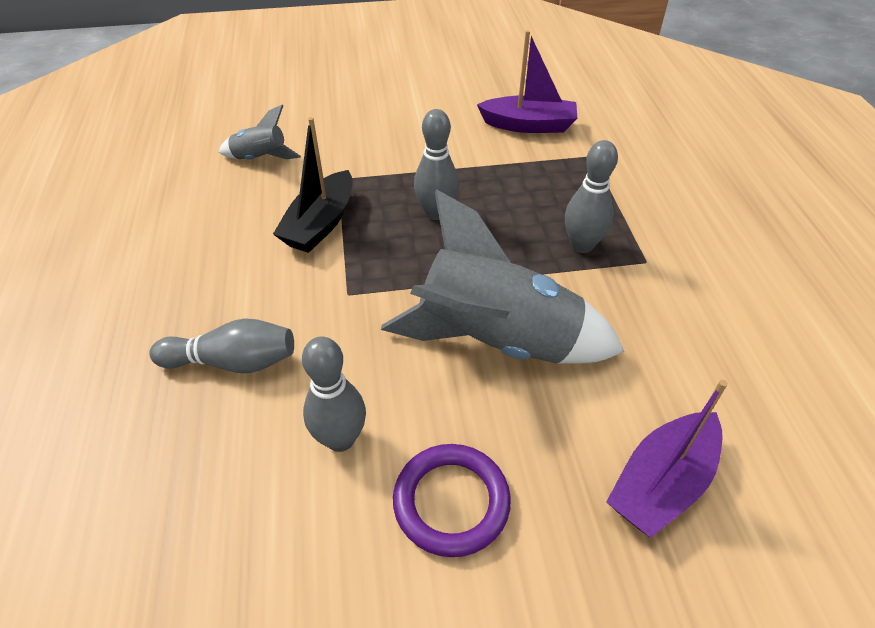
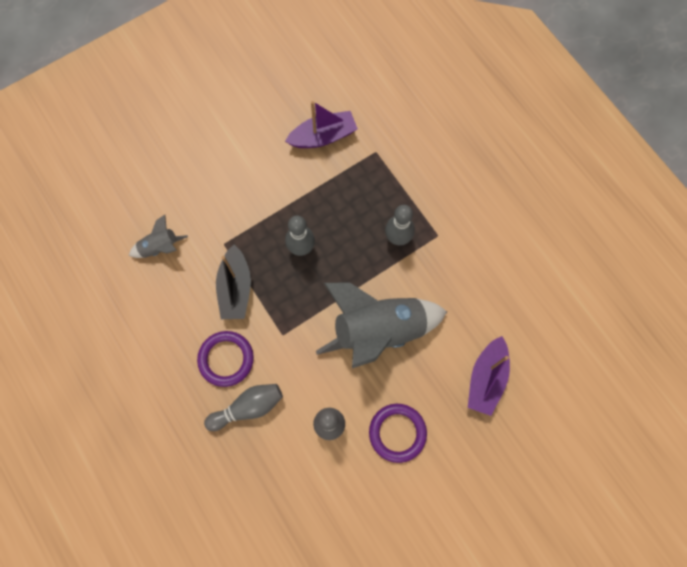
camera: 25 degrees left, 25 degrees up
none -> purple ring [197,331,254,387]

